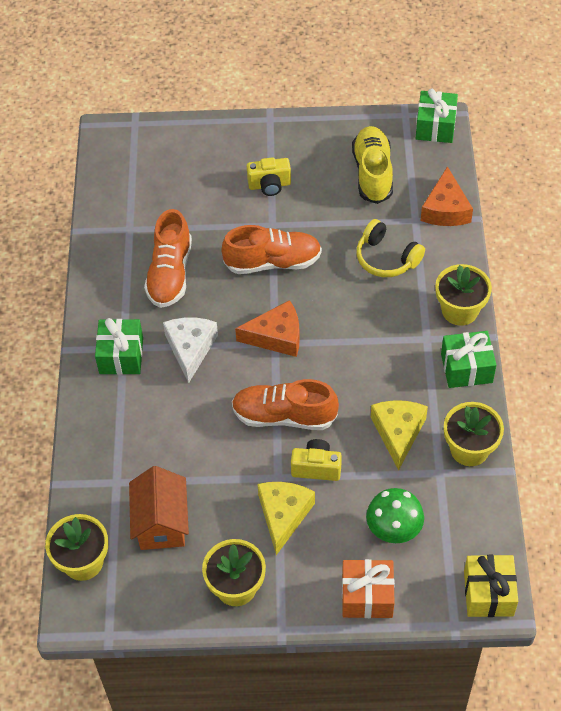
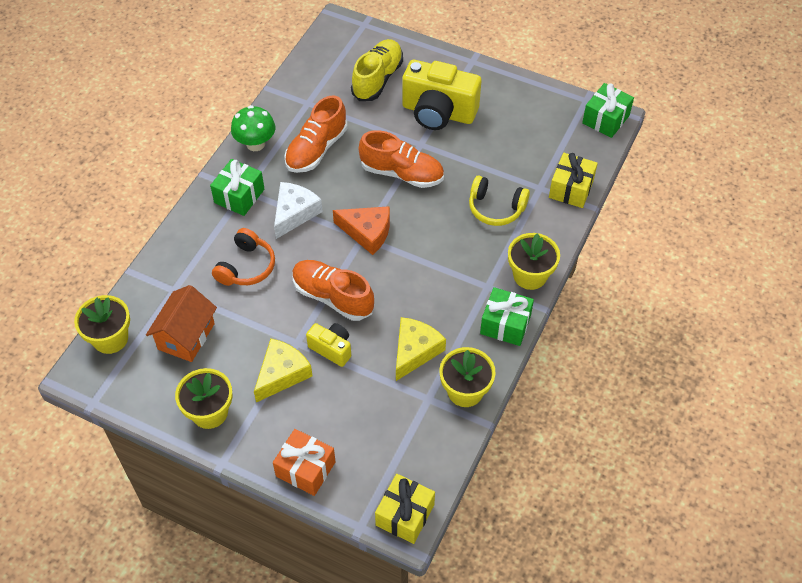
camera: 25 degrees right, 0 degrees up
yellow camera [247,157,291,196] -> yellow camera [402,60,481,130], size x1.95
yellow shoe [352,126,393,204] -> yellow shoe moved to [351,39,403,101]
yellow headphones [356,219,425,277] -> yellow headphones turned 45 degrees counterclockwise [469,175,530,226]
green mushroom [366,488,424,543] -> green mushroom moved to [231,105,275,151]
orange cheese [420,166,473,226] -> yellow gift [549,153,598,208]
none -> orange headphones [212,228,275,286]

